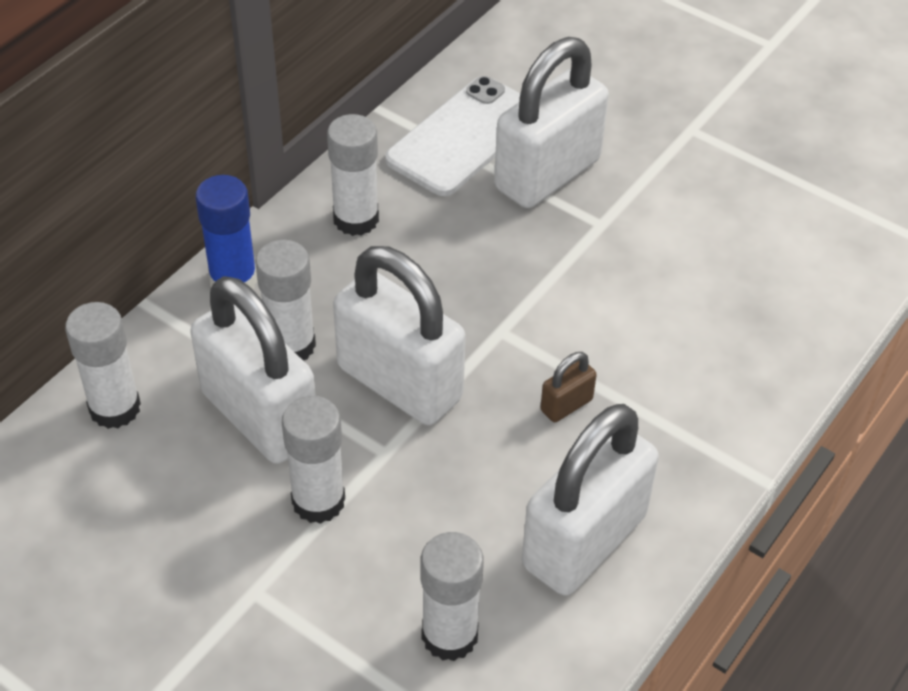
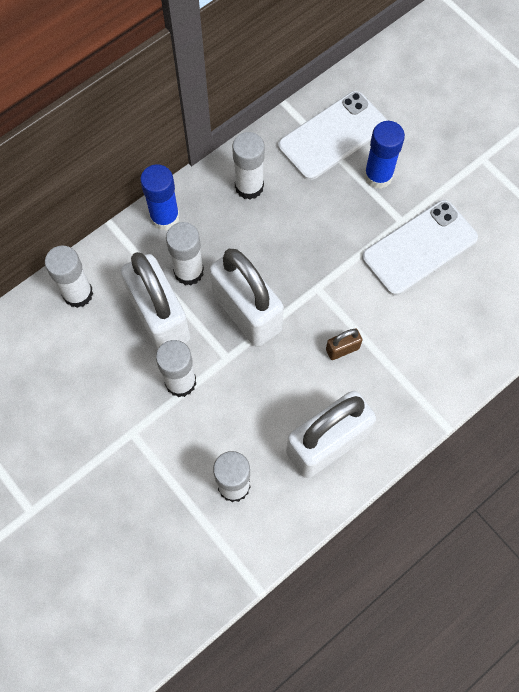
camera: 15 degrees right, 20 degrees up
white padlock [494,37,609,208] -> blue glue stick [364,121,405,189]
none -> white phone [362,200,478,296]

